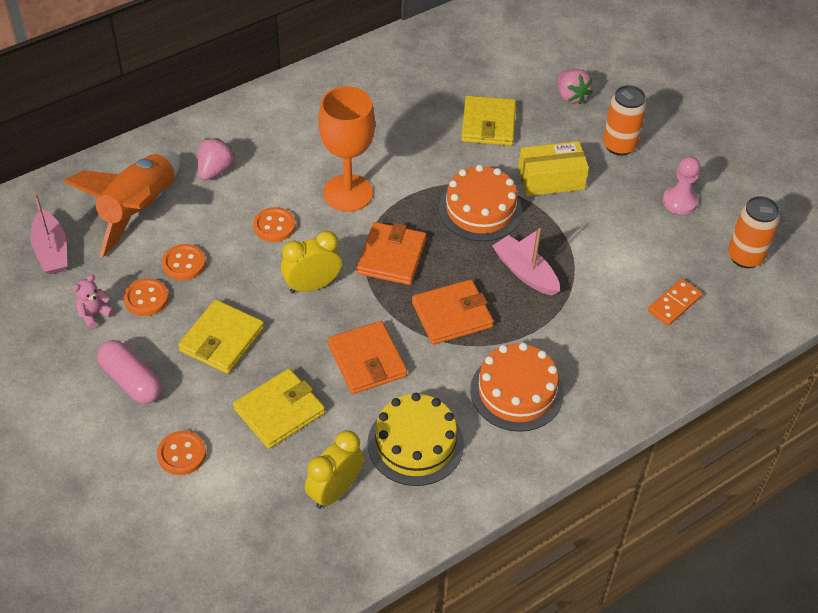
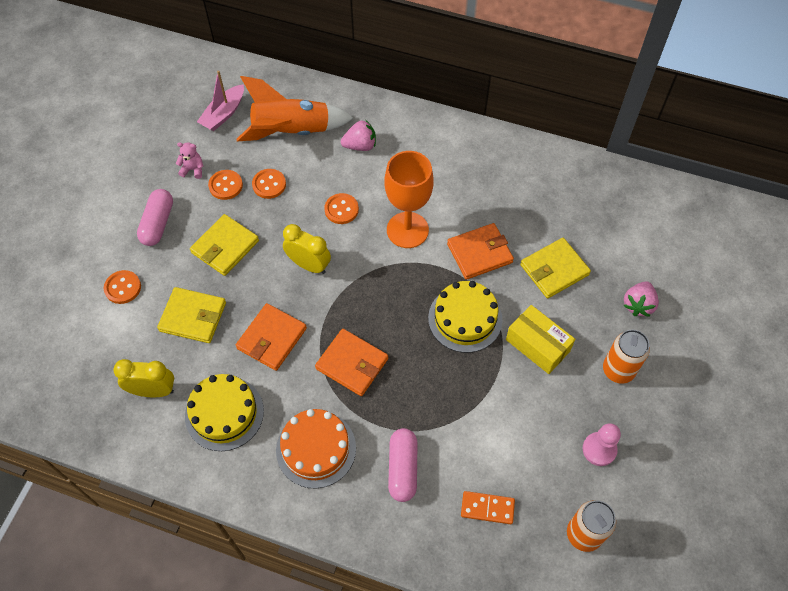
camera: 55 degrees right, 10 degrees up
yellow wallet [178,299,264,374] -> yellow wallet turned 45 degrees counterclockwise [190,214,259,276]
orange wallet [357,222,426,285] -> orange wallet moved to [447,223,514,280]
orange cake [439,165,522,241] -> yellow cake [428,281,502,353]
pink boat [492,228,560,296] -> none
none -> pink capsule [388,428,418,502]

